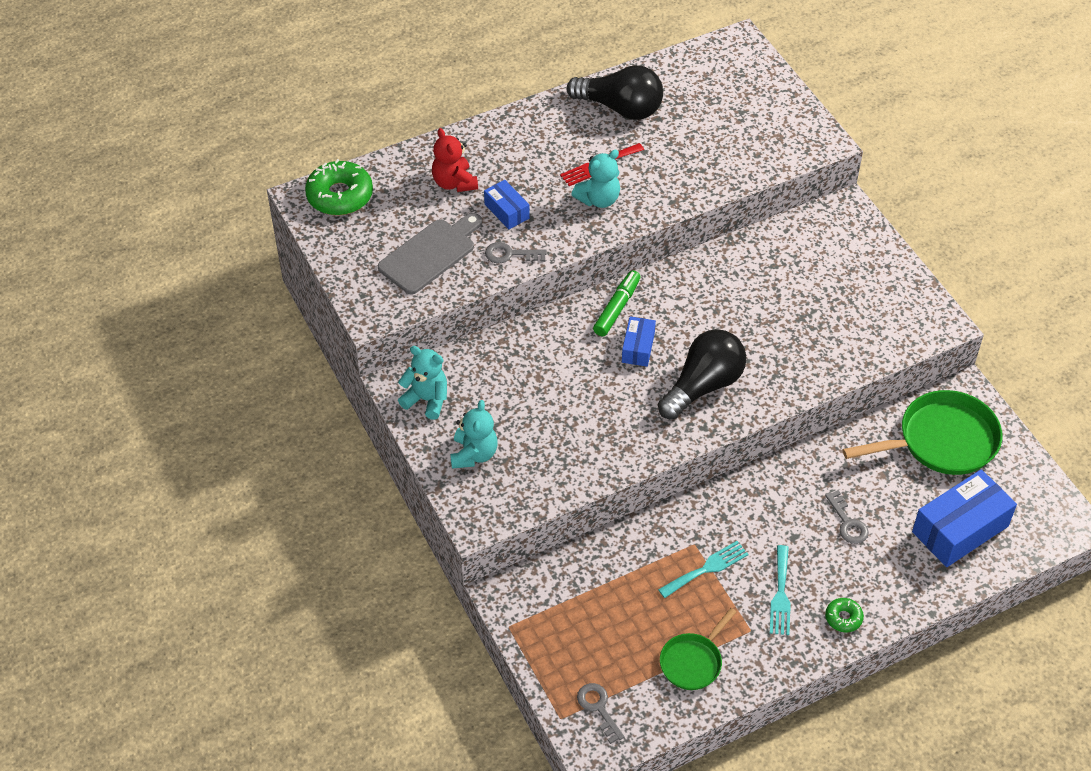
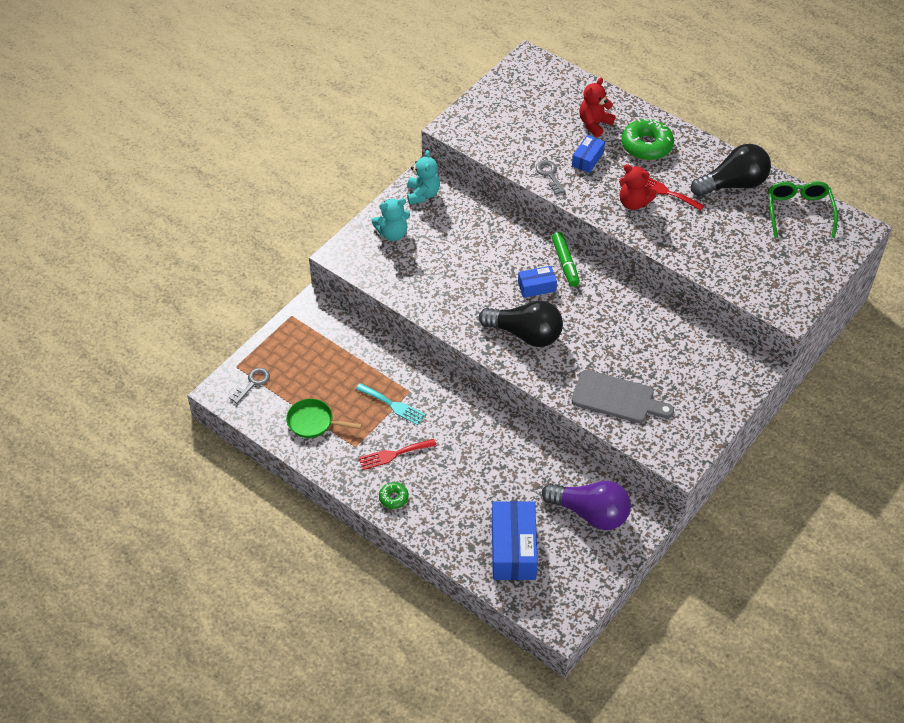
camera: 65 degrees right, 0 degrees up
green donut [305,159,373,215] -> green donut moved to [622,118,674,160]
grey cutting board [378,213,482,294] -> grey cutting board moved to [571,370,674,423]
black light bulb [567,65,663,120] -> black light bulb turned 105 degrees counterclockwise [691,144,771,197]
turquoise teddy bear [571,150,620,208] -> red teddy bear [619,164,657,210]
green marker [593,270,641,336] -> green marker turned 75 degrees clockwise [552,232,580,287]
turquoise fork [770,545,791,635] -> red fork [358,439,437,470]
grey key [825,490,869,544] -> none
green pan [842,390,1002,475] -> purple light bulb [542,481,631,530]
blue box [912,469,1017,567] -> blue box turned 60 degrees clockwise [492,501,538,580]
none -> green glasses [768,181,838,238]

